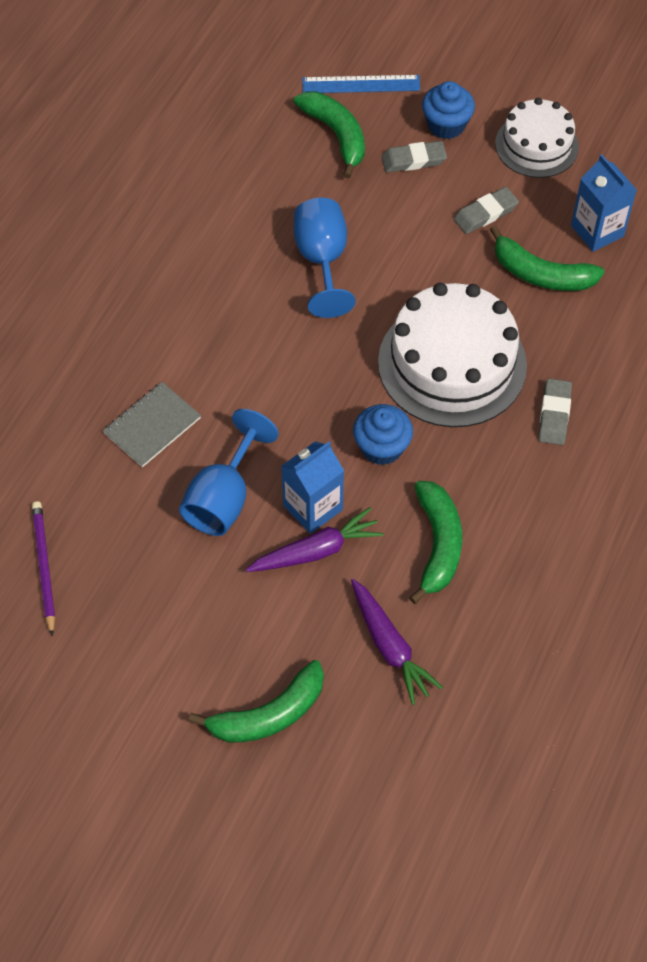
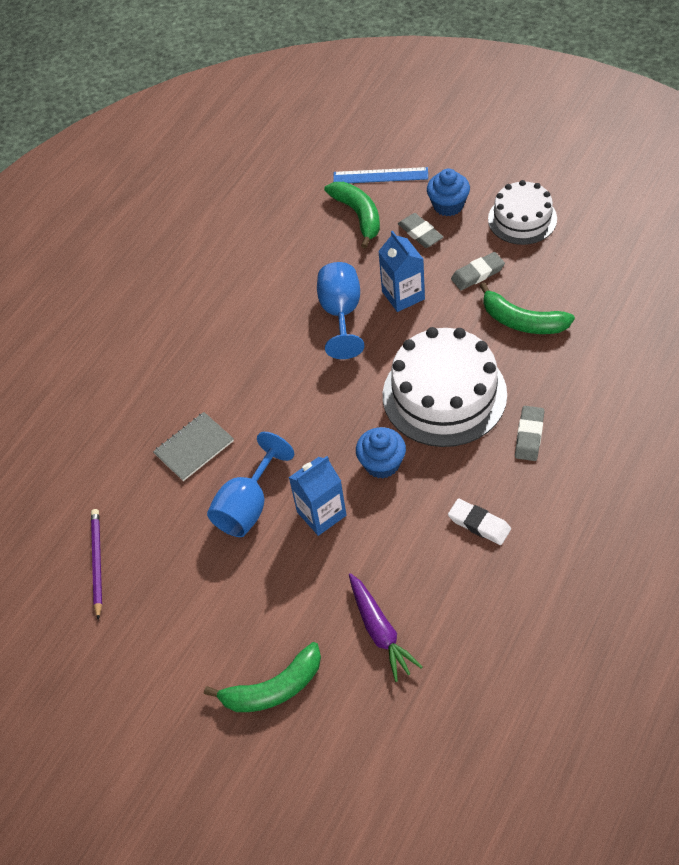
camera: 10 degrees right, 5 degrees down
purple carrot [246,507,384,572] -> none
grey eraser [382,141,447,173] -> grey eraser turned 60 degrees clockwise [398,213,443,248]
green banana [409,481,462,604] -> none
blue carton [571,154,637,252] -> blue carton moved to [378,231,425,312]
none -> white eraser [448,498,511,545]

